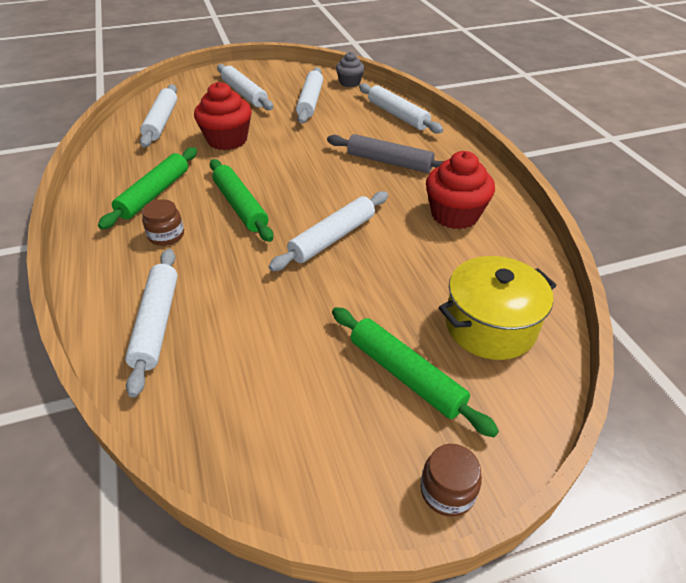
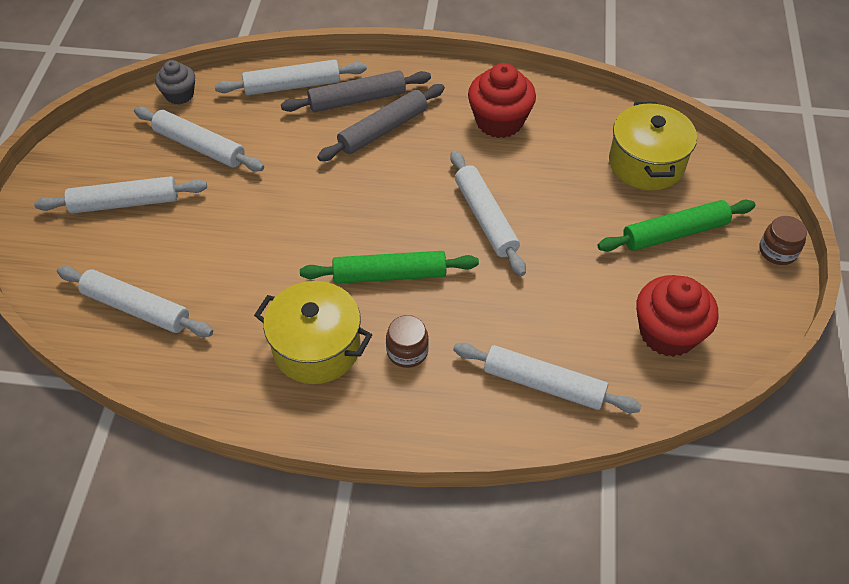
camera: 65 degrees left, 10 degrees up
green rolling pin [98,147,197,230] -> yellow pot [254,281,372,384]
red cupcake [194,82,252,150] -> red cupcake moved to [636,275,719,357]
none -> grey rolling pin [281,70,431,112]

